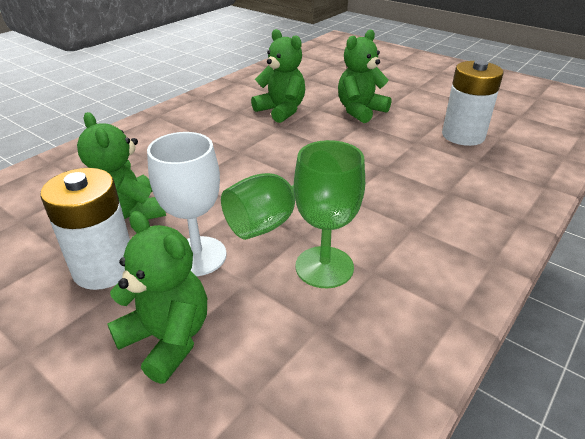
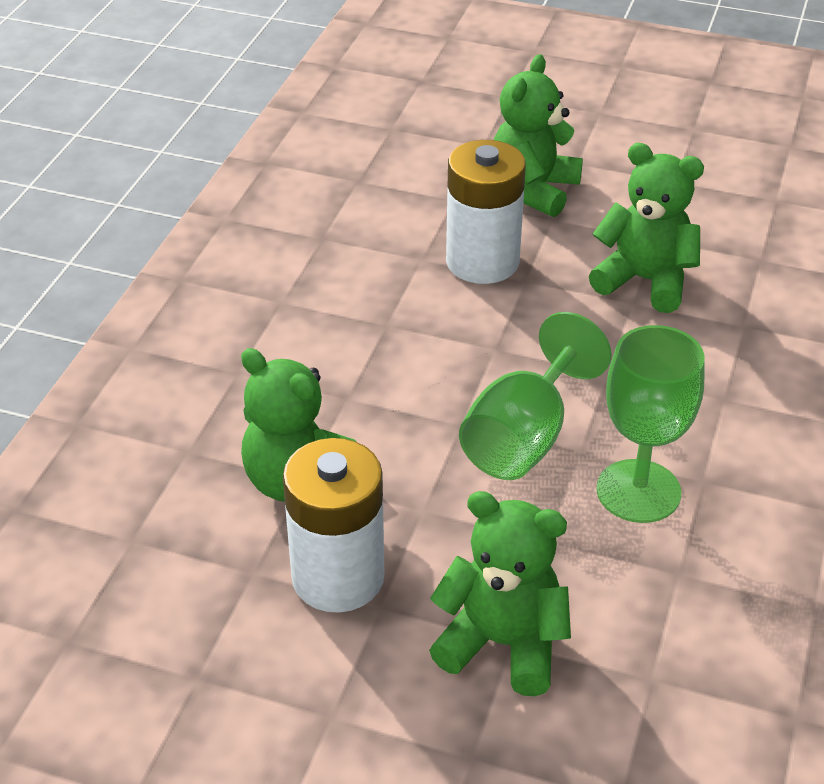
camera: 20 degrees left, 5 degrees up
white goblet [147,132,227,276] -> none
green teddy bear [251,29,305,123] -> green teddy bear moved to [589,143,704,313]
white battery [442,60,504,146] -> white battery moved to [446,140,526,284]

